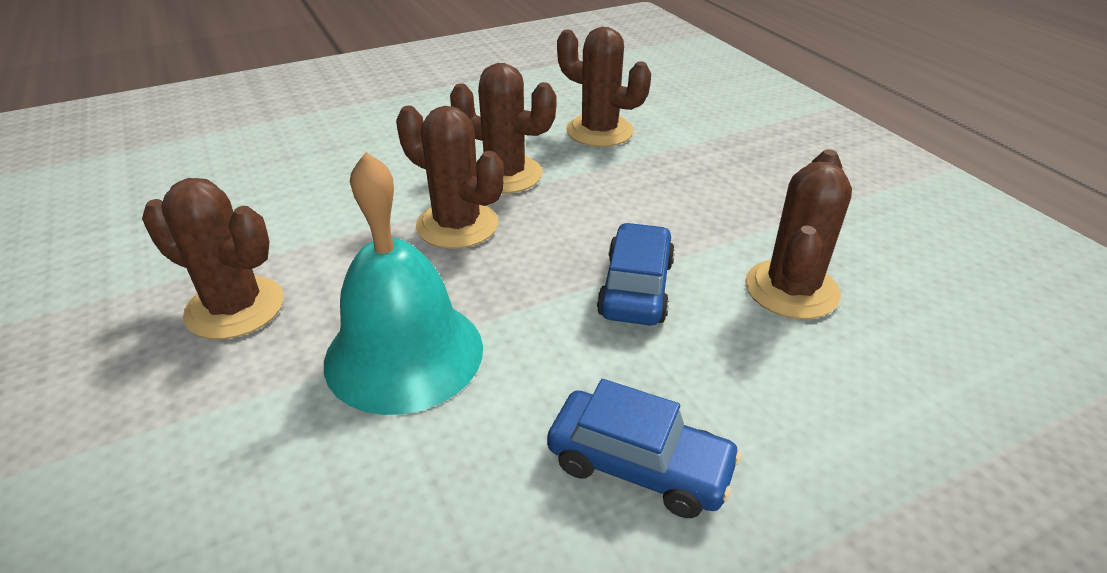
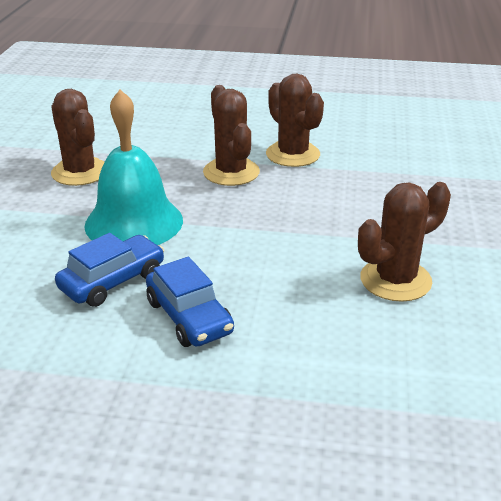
camera: 35 degrees right, 5 degrees down
brown cactus [557,27,651,147] -> none
blue car [597,223,675,325] -> blue car moved to [55,233,164,307]

